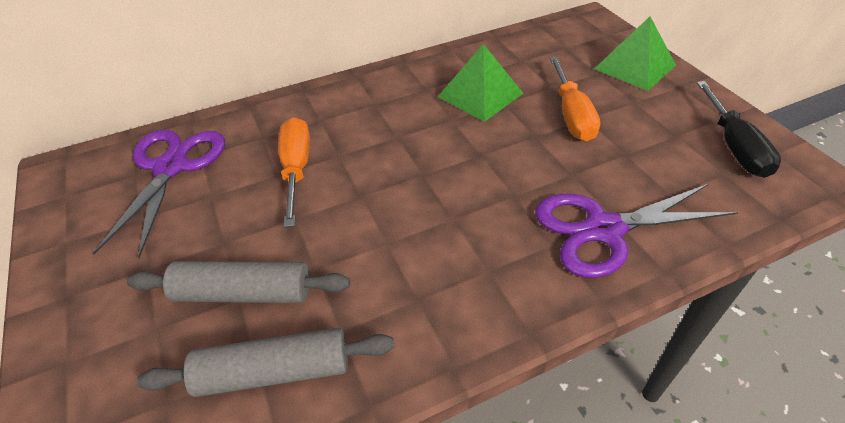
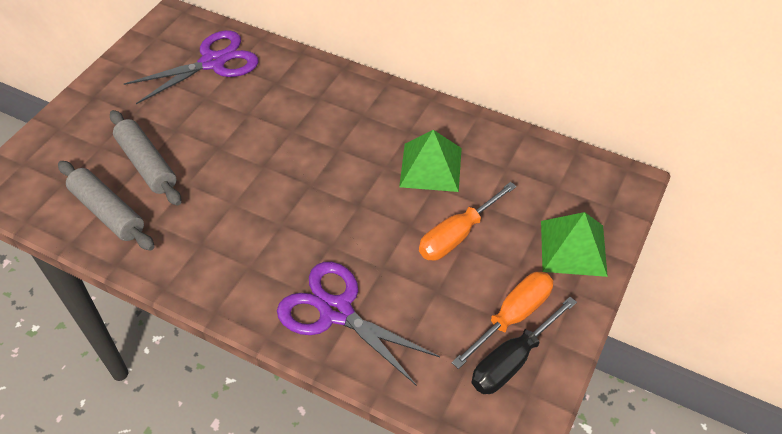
camera: 50 degrees right, 5 degrees up
orange screwdriver [279,117,310,227] -> orange screwdriver moved to [452,272,553,369]

